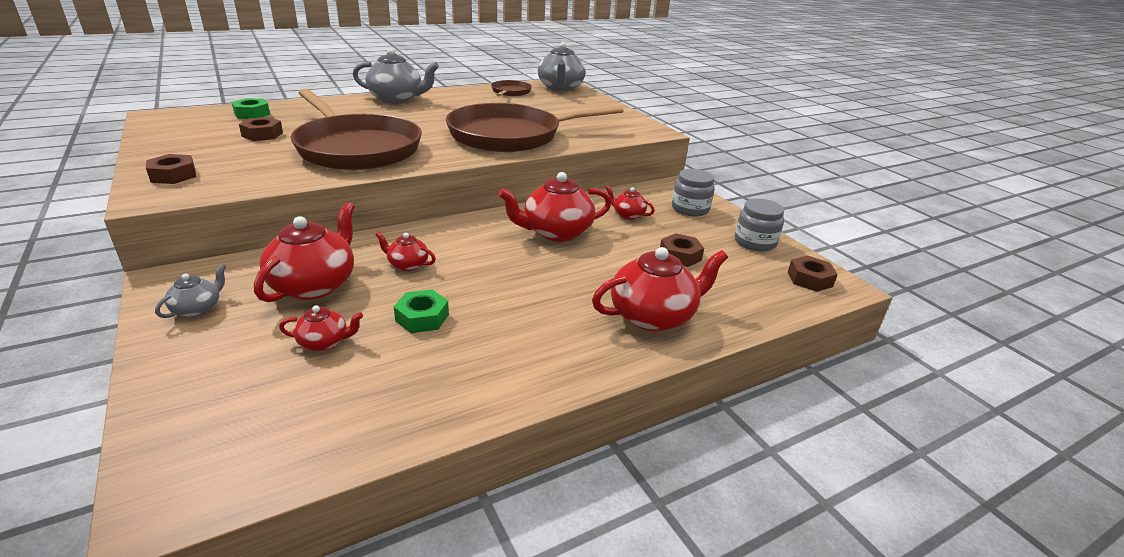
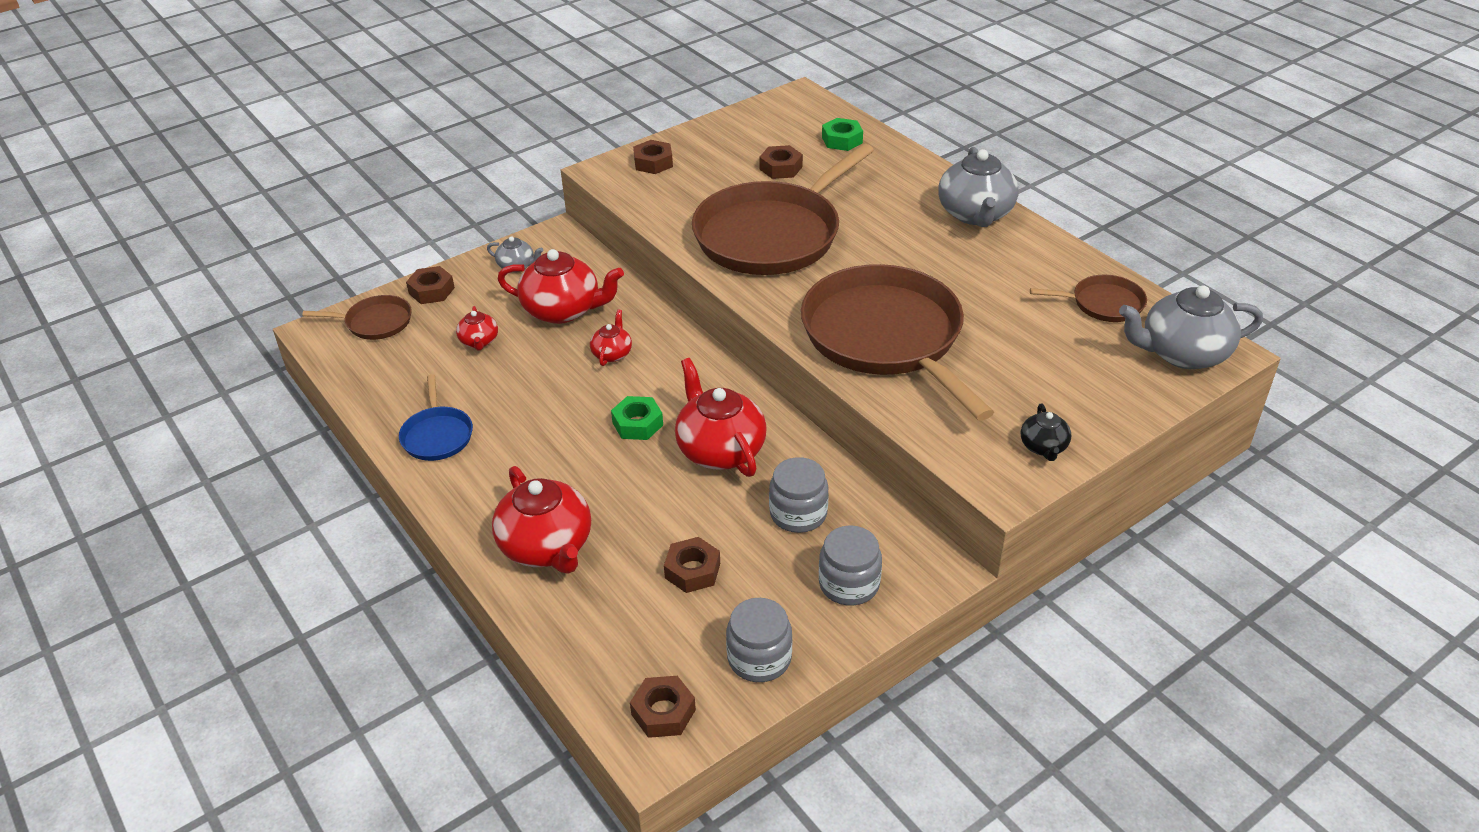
camera: 85 degrees right, 10 degrees up
green nut [394,290,449,333] -> green nut moved to [611,396,663,440]
red teapot [606,186,655,220] -> grey jar [769,457,829,533]
none -> brown pan [302,295,412,340]
none -> blue pan [399,374,473,461]
none -> brown nut [406,266,455,304]
none -> black teapot [1021,403,1071,461]

